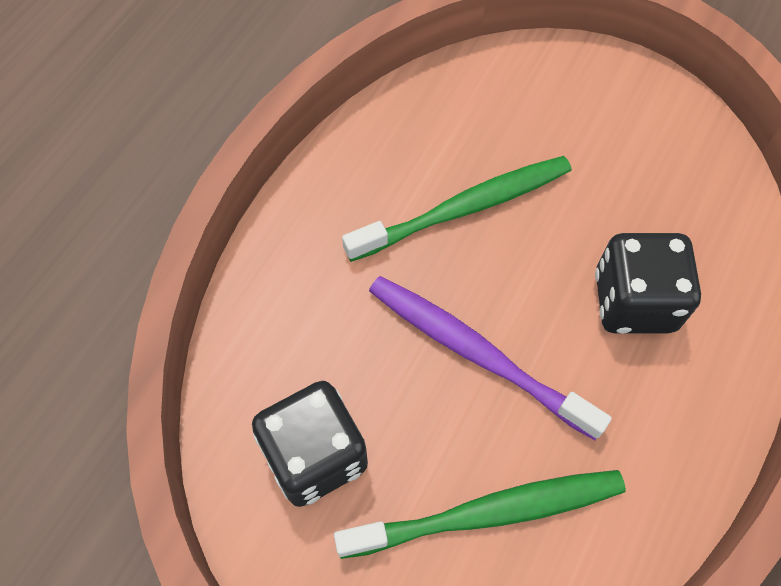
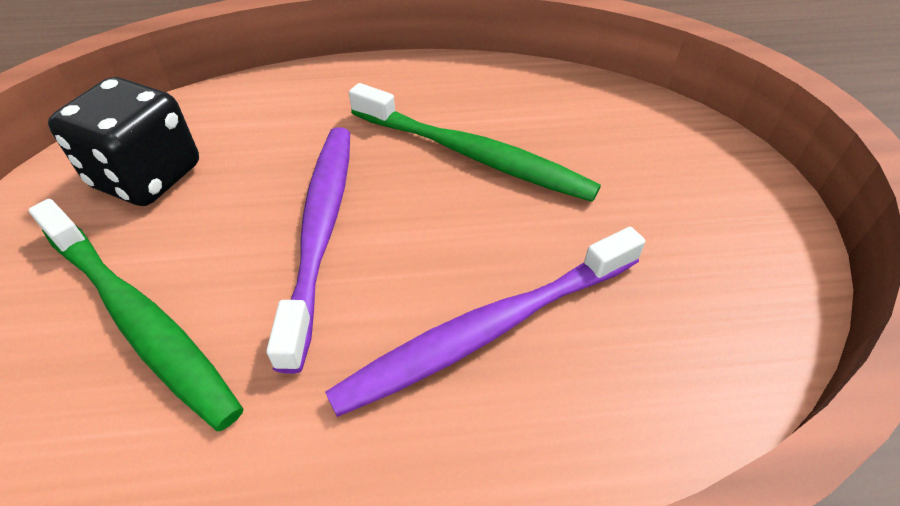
camera: 55 degrees right, 15 degrees down
black dice [595,233,701,334] -> purple toothbrush [325,227,645,417]

